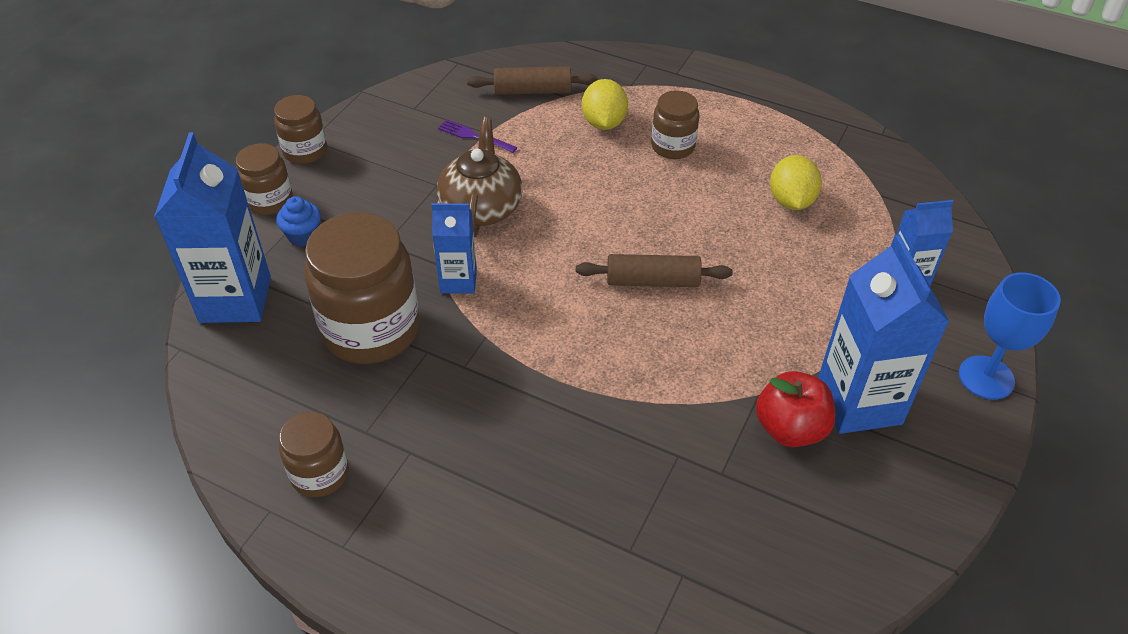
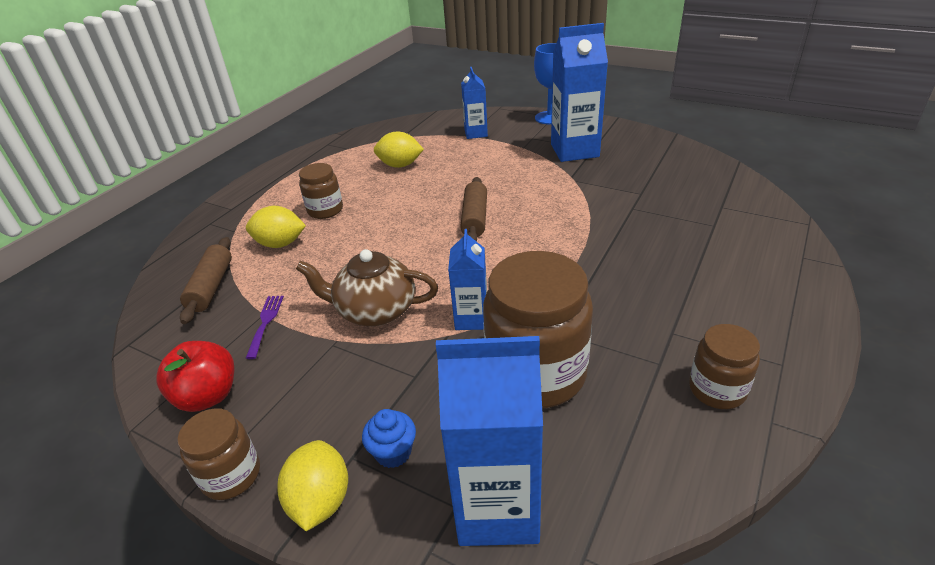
camera: 85 degrees left, 10 degrees down
brown jar [236,143,293,215] -> yellow lemon [277,440,348,531]
purple fork [438,120,517,153] -> purple fork turned 150 degrees clockwise [246,296,284,359]
red apple [756,371,836,447] -> red apple moved to [156,341,235,412]

